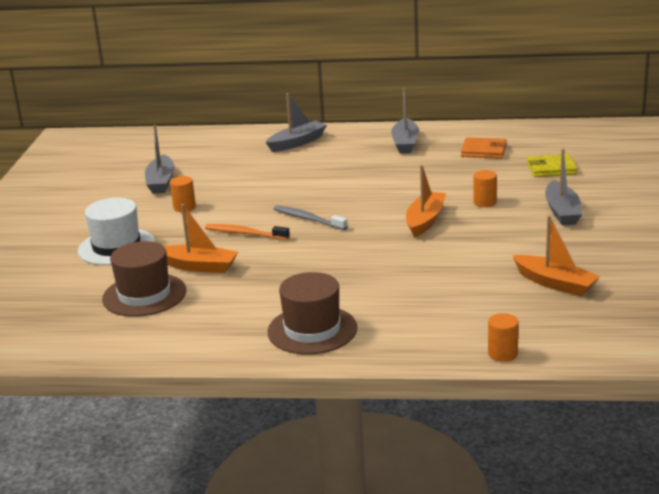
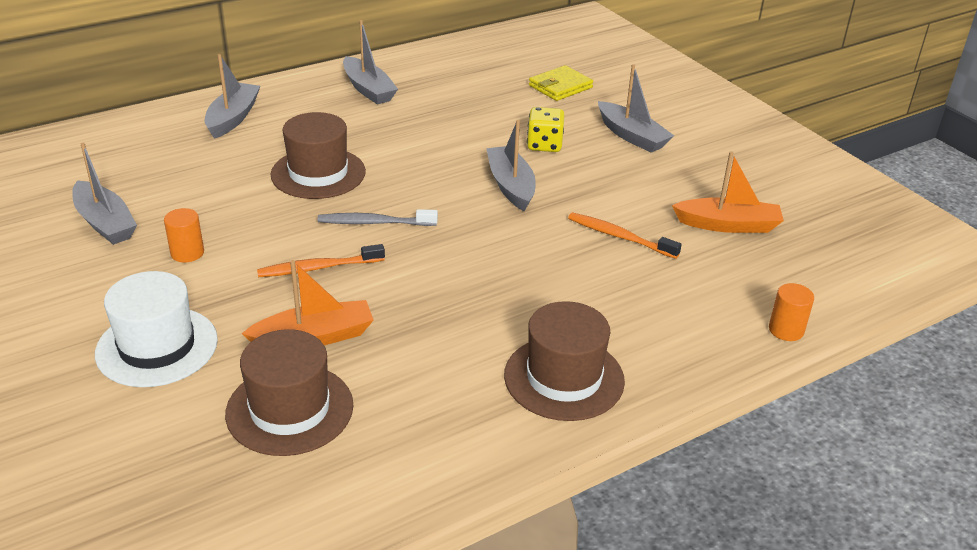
camera: 40 degrees left, 10 degrees up
orange boat [406,165,446,237] -> grey boat [486,120,536,211]
orange wallet [461,137,507,159] -> none
orange cylinder [474,170,497,207] -> yellow dice [527,107,565,152]
none -> brown hat [270,112,366,199]
none -> orange toothbrush [568,212,682,259]

